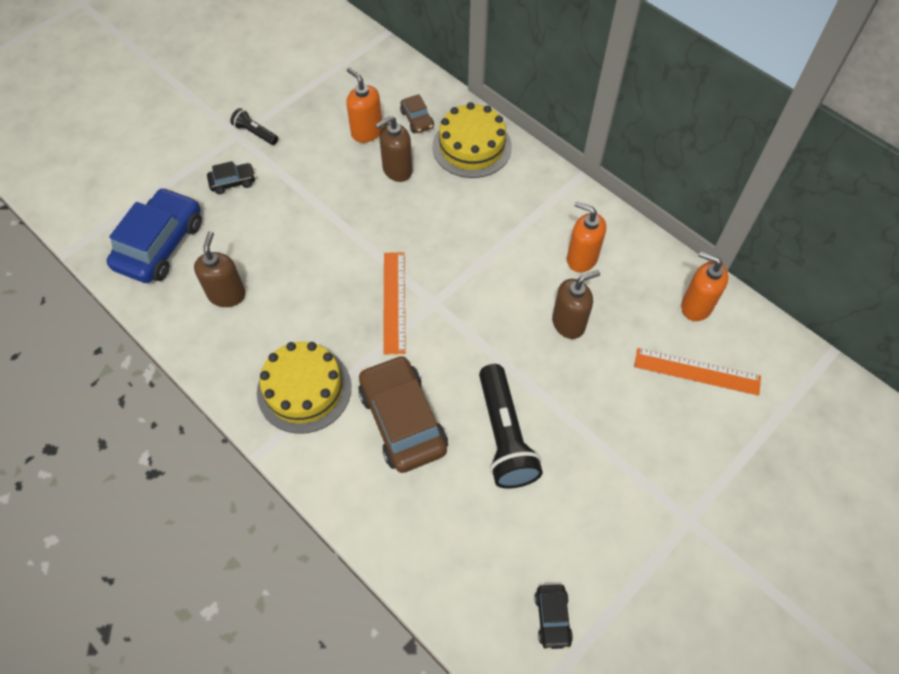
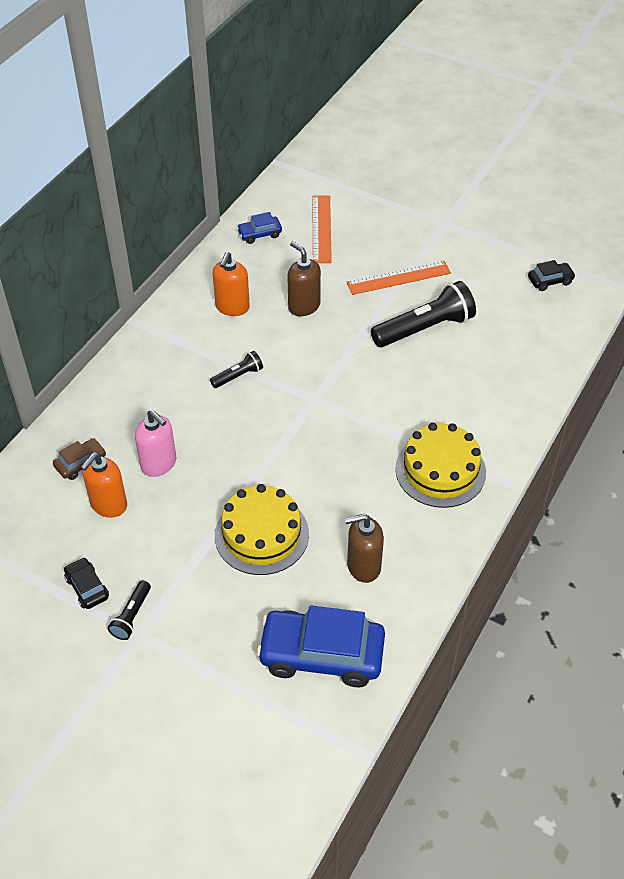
camera: 105 degrees left, 10 degrees down
black car [207,161,255,194] -> black car moved to [64,557,109,609]
brown car [358,355,448,473] -> none
brown soap dispenser [375,116,413,182] -> pink soap dispenser [135,410,176,477]
orange ruler [383,252,406,355] -> orange ruler moved to [346,261,451,295]
yellow cake [432,102,512,178] -> yellow cake moved to [215,484,309,575]
orange soap dispenser [681,251,729,321] -> blue car [237,212,282,244]
none -> black flashlight [210,351,263,388]

